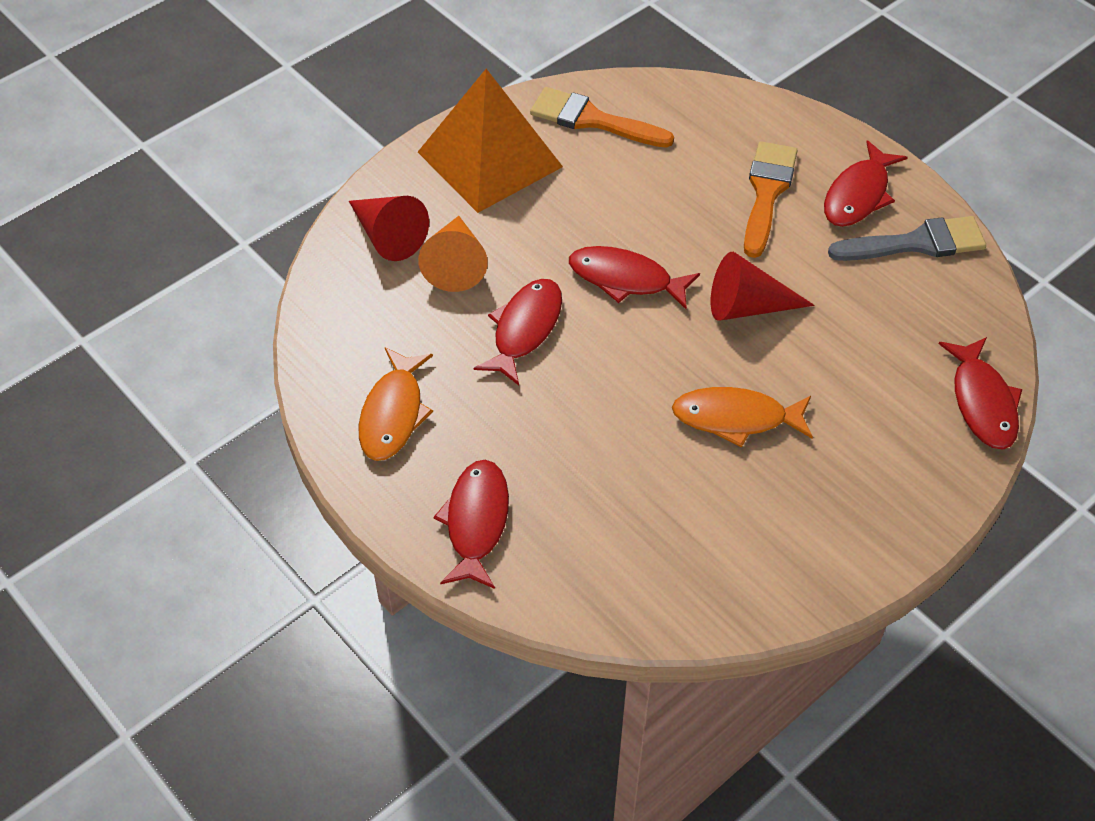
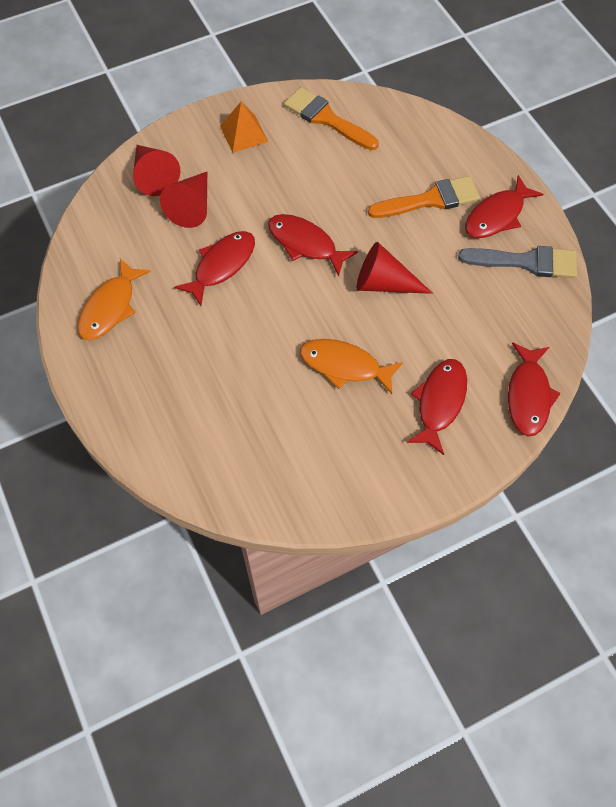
camera: 15 degrees right, 10 degrees up
orange pyramid [418,69,563,213] -> orange pyramid [220,102,268,153], size x0.50
orange cone [418,216,488,292] -> red cone [160,172,207,228]
red fish [433,460,509,589] -> red fish moved to [407,359,467,455]
orange brush [744,141,798,258] -> orange brush turned 45 degrees clockwise [368,176,480,218]

